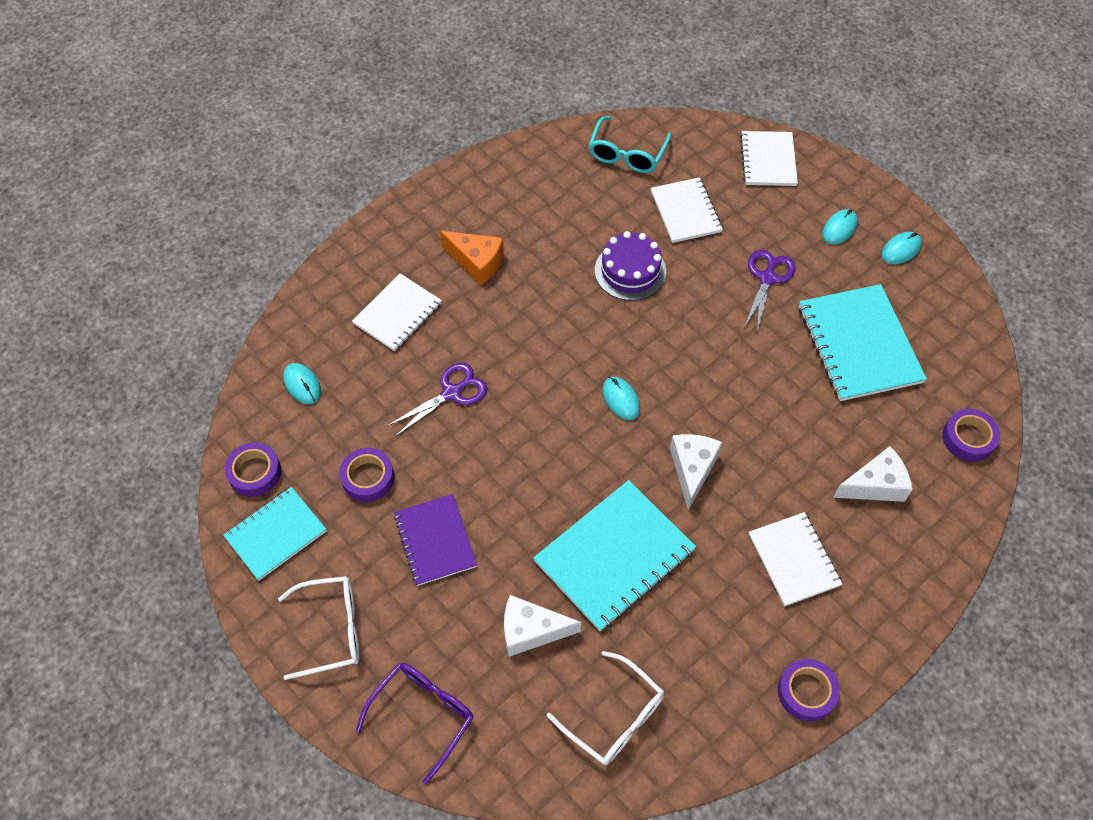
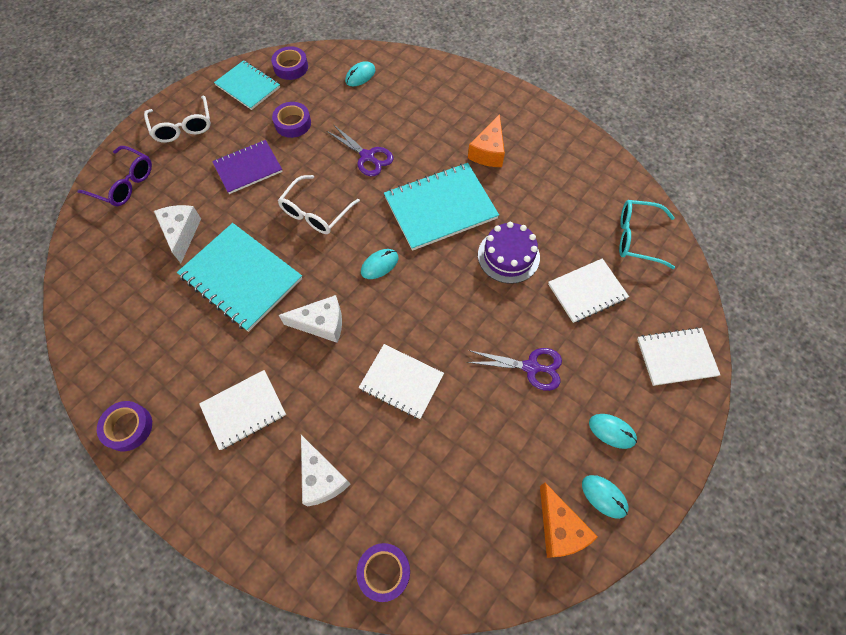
camera: 80 degrees right, 5 degrees up
white notebook [352,274,442,351] -> white notebook moved to [359,344,444,419]
white glasses [547,651,664,765] -> white glasses moved to [278,175,360,234]
turquoise notebook [799,284,927,401] -> turquoise notebook moved to [384,163,499,251]
none -> orange cheese [540,483,598,558]

